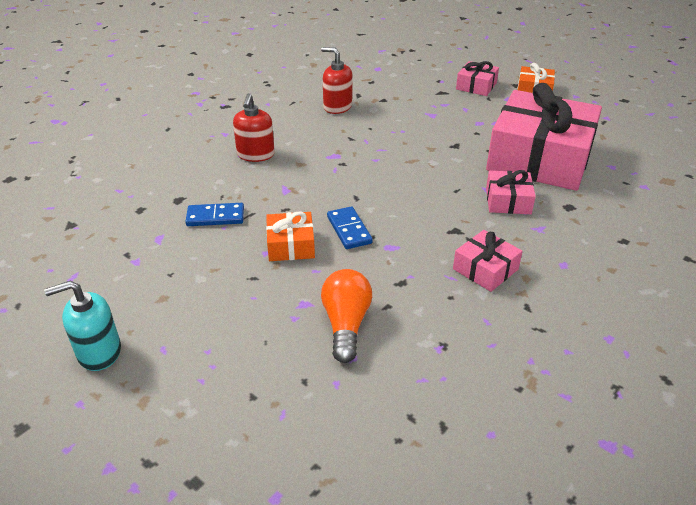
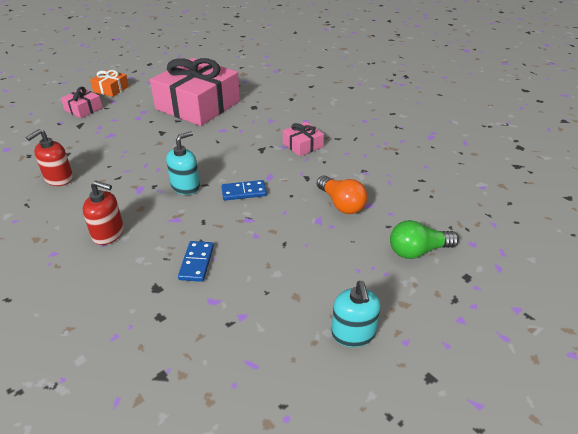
camera: 80 degrees left, 0 degrees up
orange gift [266,212,315,261] -> none
orange light bulb [321,269,372,363] -> orange light bulb turned 135 degrees counterclockwise [317,175,368,214]
pink gift [486,170,536,214] -> none
none -> turquoise soap dispenser [166,131,200,195]
none -> green light bulb [390,220,459,259]

